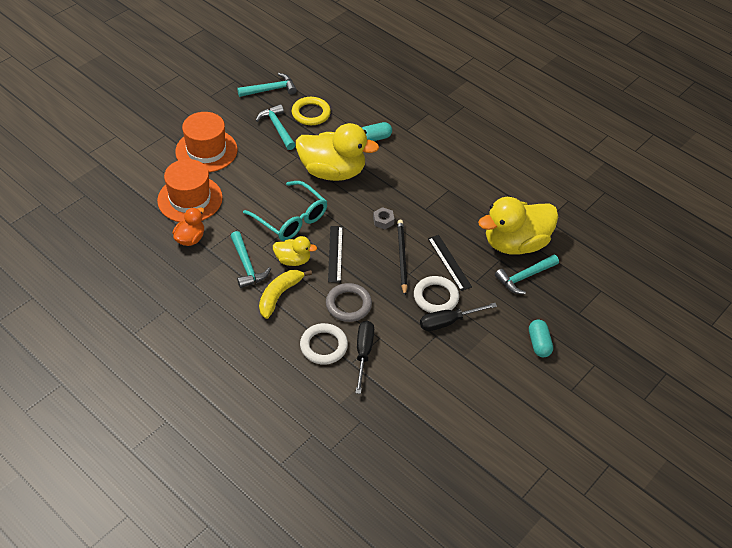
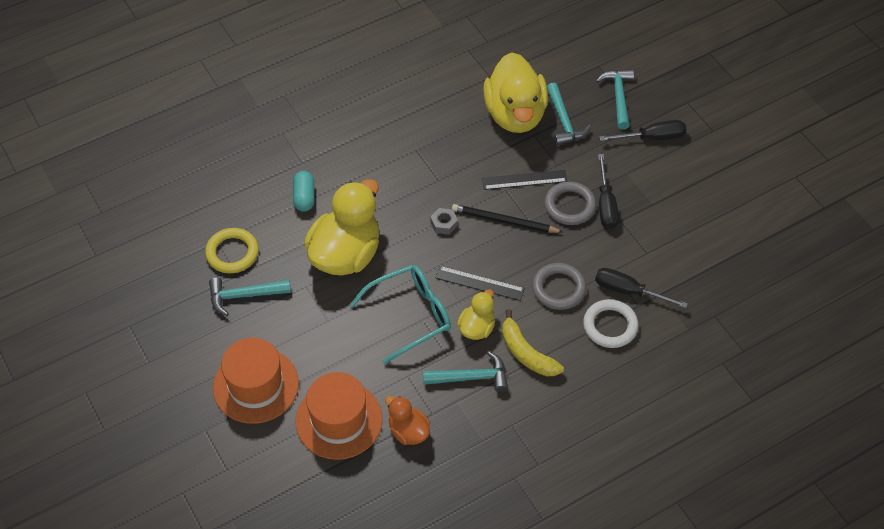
camera: 70 degrees left, 5 degrees up
turquoise hammer [237,73,297,97] -> turquoise hammer moved to [596,69,634,130]
white ring [414,276,459,313] -> grey ring [544,181,596,225]
turquoise capsule [529,320,553,357] -> black screwdriver [599,120,686,141]

